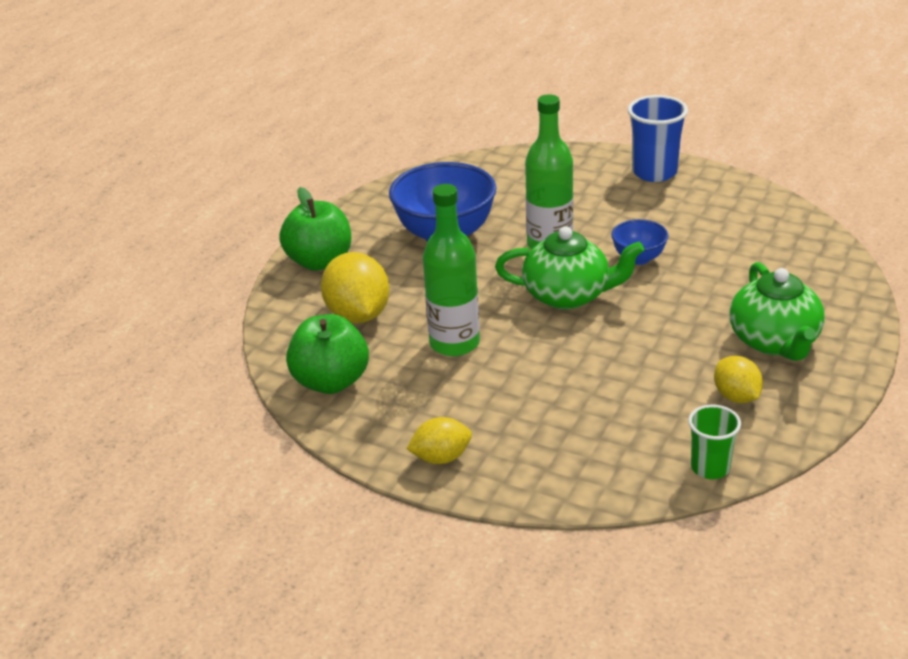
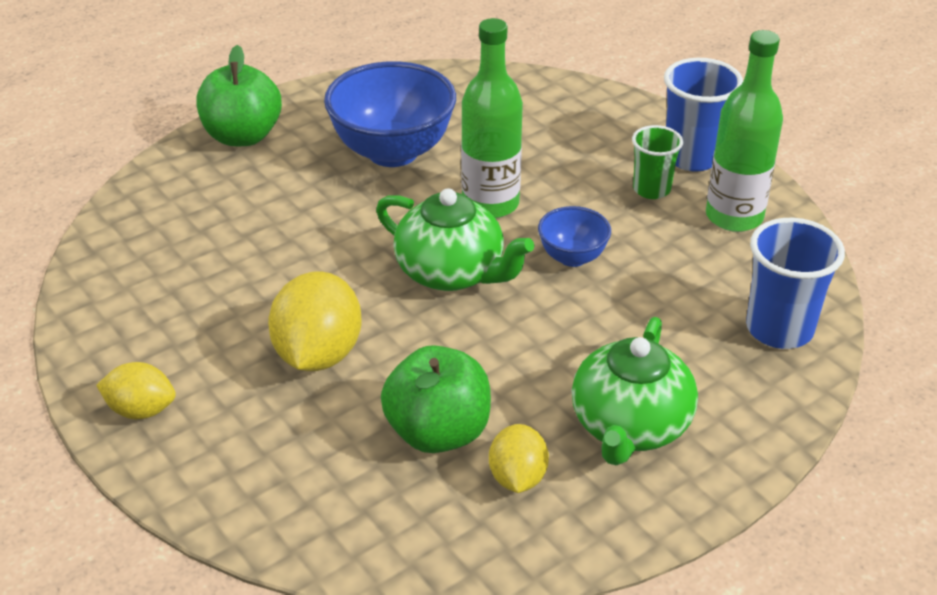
camera: 25 degrees right, 5 degrees up
green apple [286,314,369,394] -> green apple moved to [381,345,491,453]
yellow lemon [321,252,390,323] -> yellow lemon moved to [268,271,361,371]
green bottle [423,184,480,356] -> green bottle moved to [706,30,783,232]
green cup [688,405,741,479] -> green cup moved to [632,125,683,199]
none -> blue cup [746,218,845,349]

